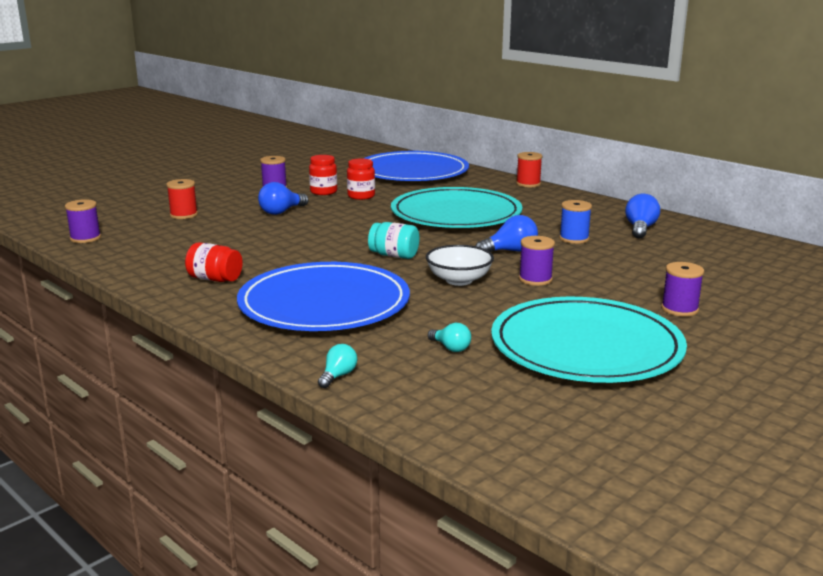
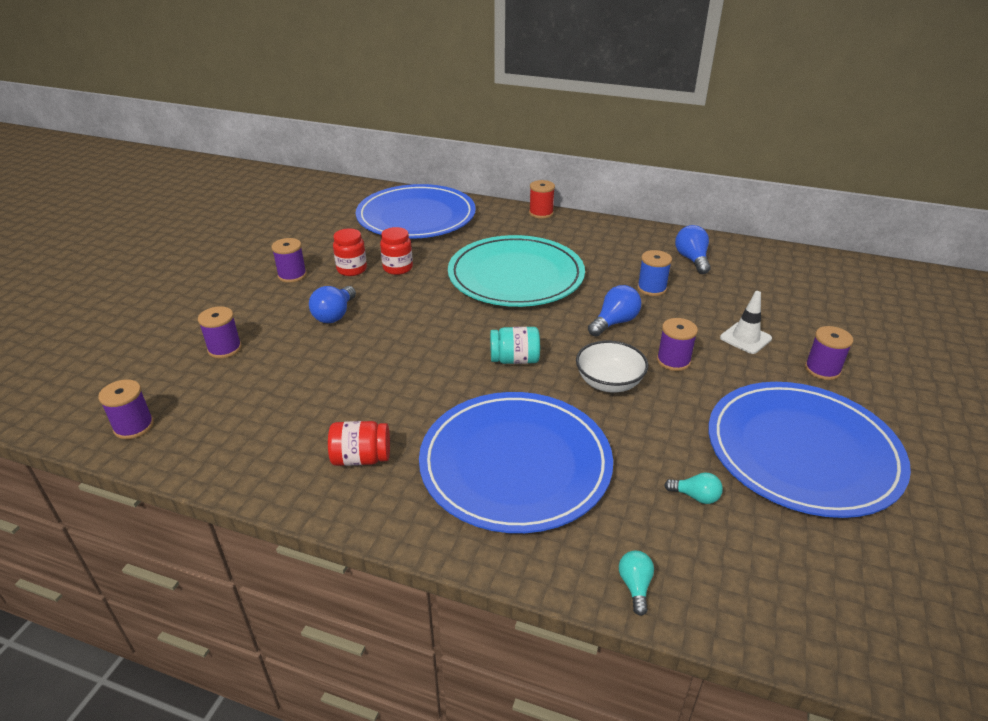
camera: 25 degrees left, 15 degrees up
red spool [166,179,198,219] -> purple spool [198,306,242,358]
turquoise plate [491,297,687,383] -> blue plate [708,382,911,518]
none -> white traffic cone [720,291,772,354]

